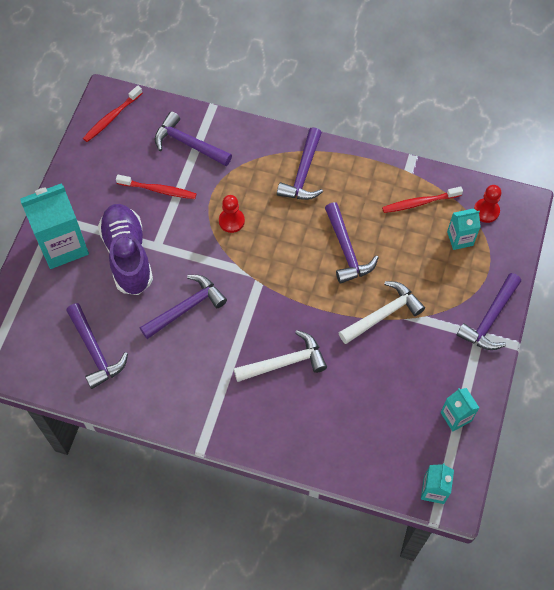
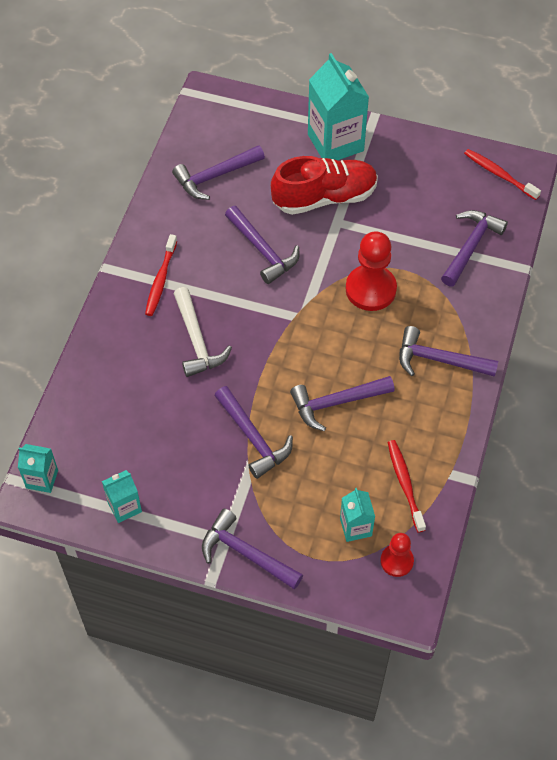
camera: 90 degrees right, 5 degrees down
purple shoe [98,204,153,295] -> red shoe [271,156,378,215]
red toothbrush [116,175,197,199] -> red toothbrush moved to [145,234,177,316]
red pawn [219,195,245,233] -> red pawn [346,232,397,311], size x1.73
white hammer [338,281,425,344] -> purple hammer [214,386,293,479]

